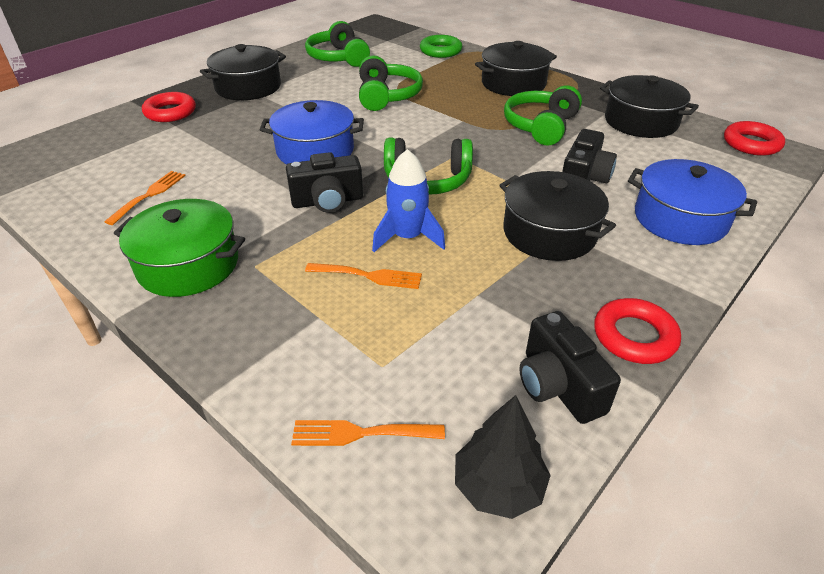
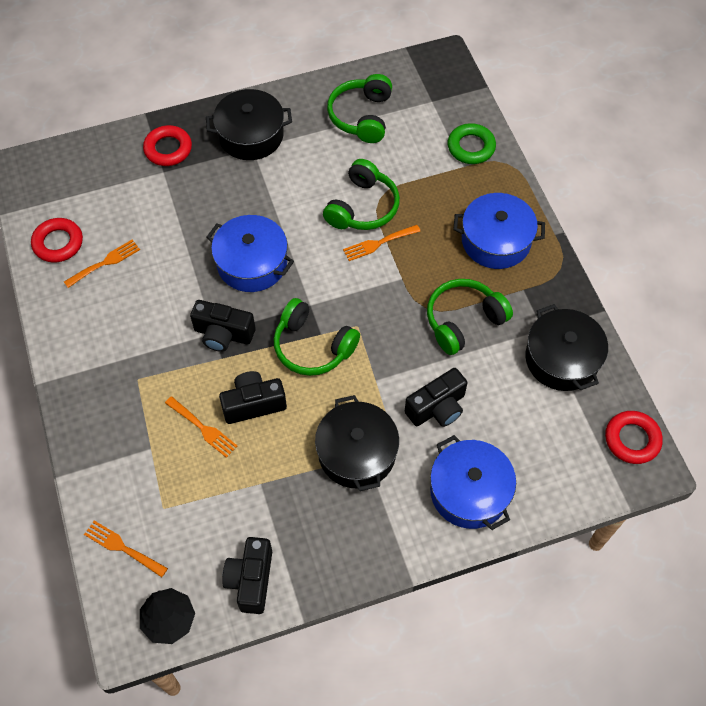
camera: 30 degrees right, 20 degrees up
green pot [114,199,245,297] -> none
blue rocket [372,149,445,252] -> black camera [219,371,287,424]
black pot [475,41,557,96] -> blue pot [453,193,545,269]
red ring [594,298,681,364] -> red ring moved to [31,218,83,263]
none -> orange fork [343,225,420,261]

